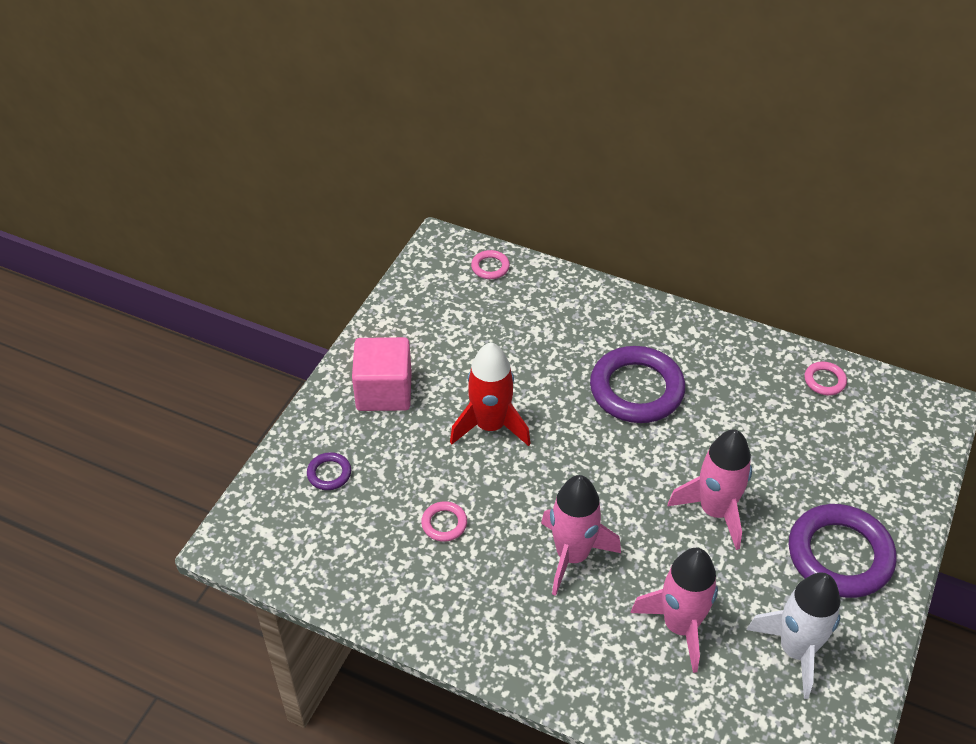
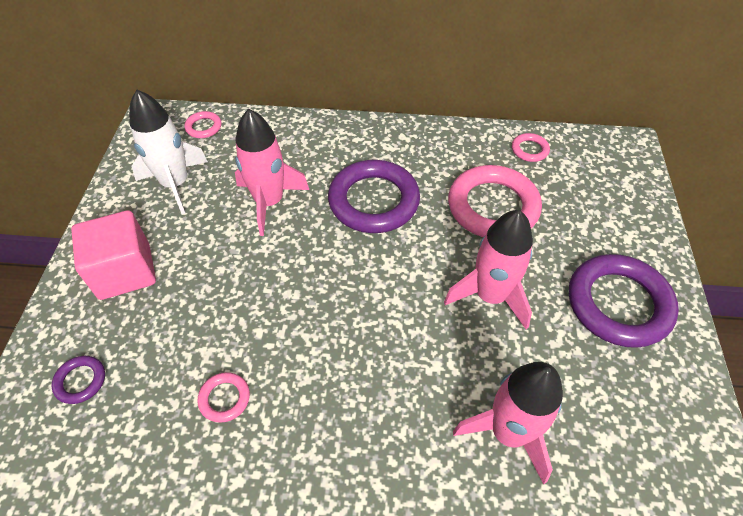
camera: 20 degrees left, 5 degrees up
red rocket [450,342,531,446] -> none
pink rocket [541,475,621,596] -> pink rocket moved to [235,109,309,236]
white rocket [747,573,840,699] -> white rocket moved to [129,90,208,214]
none -> pink ring [448,165,542,237]

